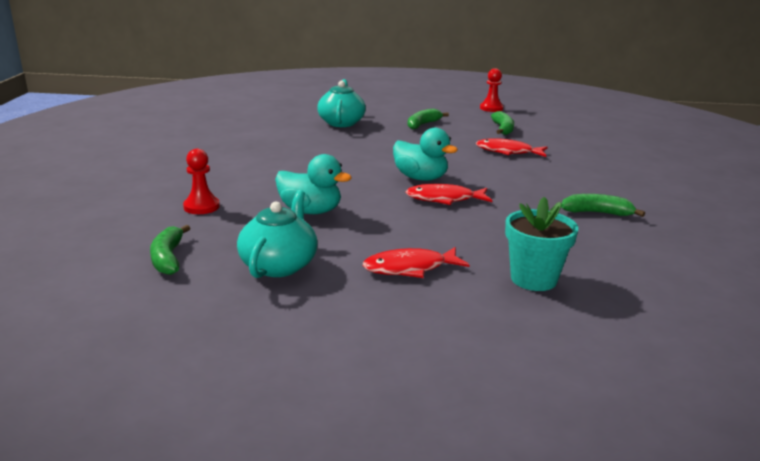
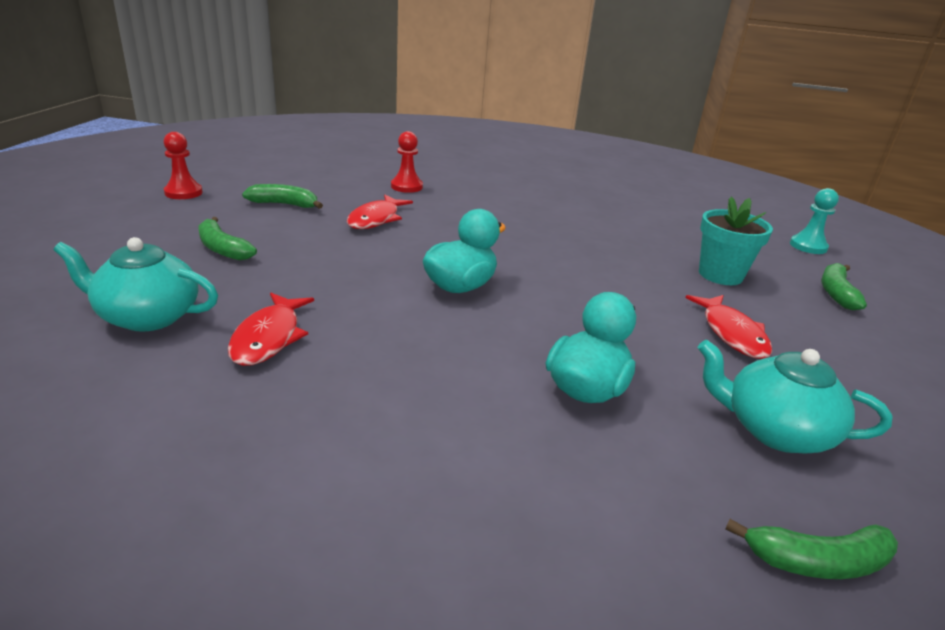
camera: 85 degrees left, 5 degrees up
red pawn [183,149,220,214] -> red pawn moved to [391,131,423,193]
red fish [406,184,492,205] -> red fish moved to [228,293,314,366]
green banana [561,194,645,217] -> green banana moved to [821,263,867,310]
none -> turquoise pawn [790,188,839,254]

